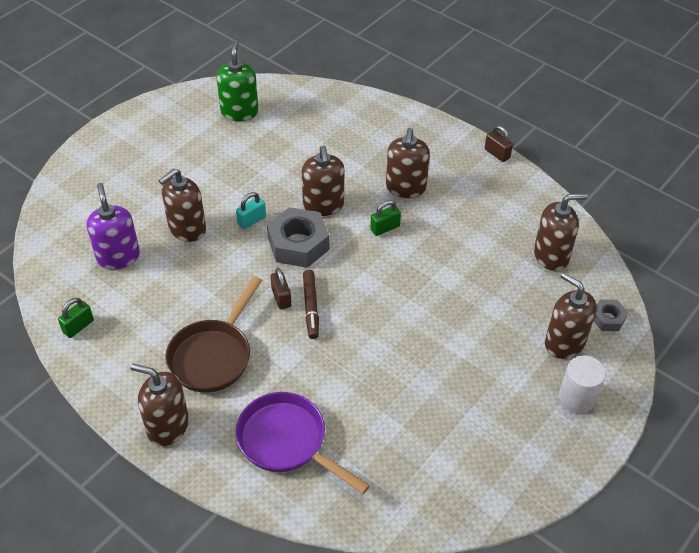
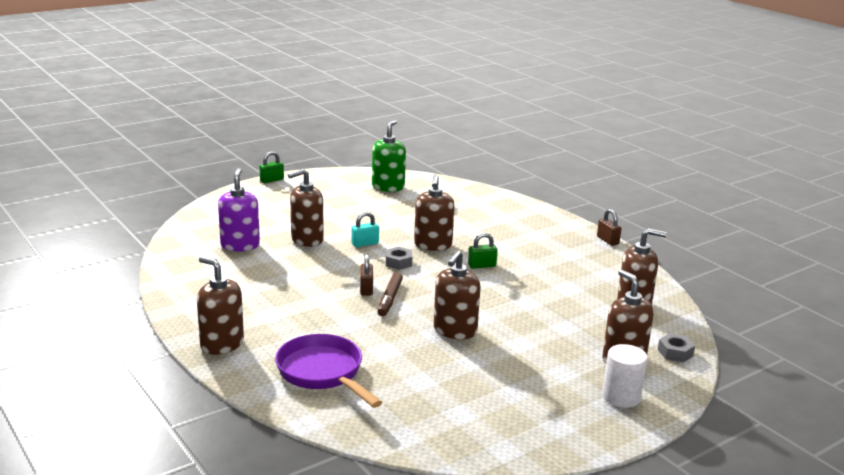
camera: 15 degrees right, 25 degrees down
green padlock [58,298,94,338] -> green padlock moved to [259,151,284,183]
brown pan [165,276,262,393] -> none
grey nut [267,207,329,268] -> grey nut [386,247,412,270], size x0.52
brown soap dispenser [386,128,430,198] -> brown soap dispenser moved to [434,251,480,339]

